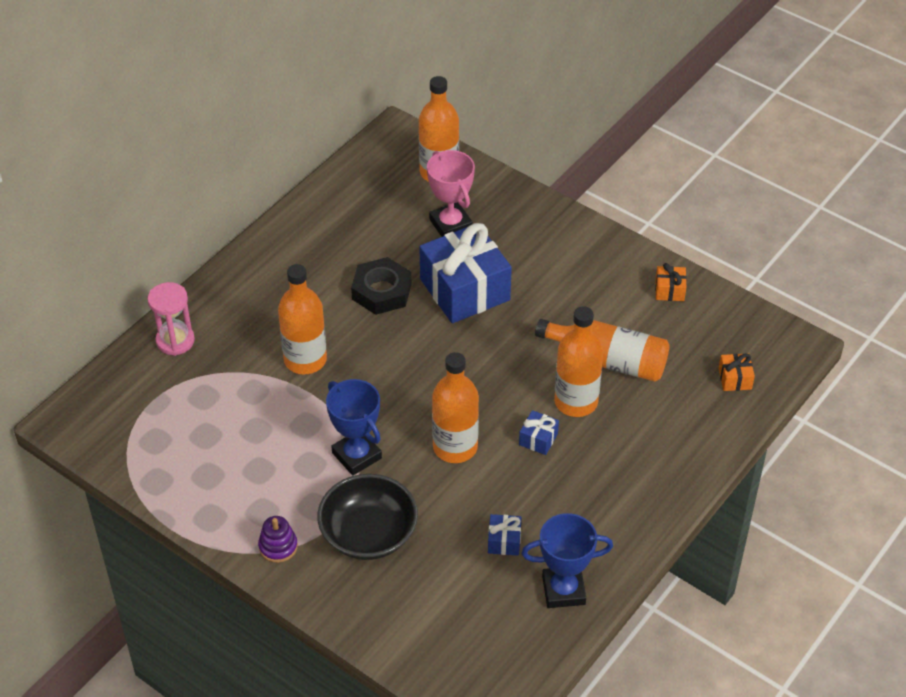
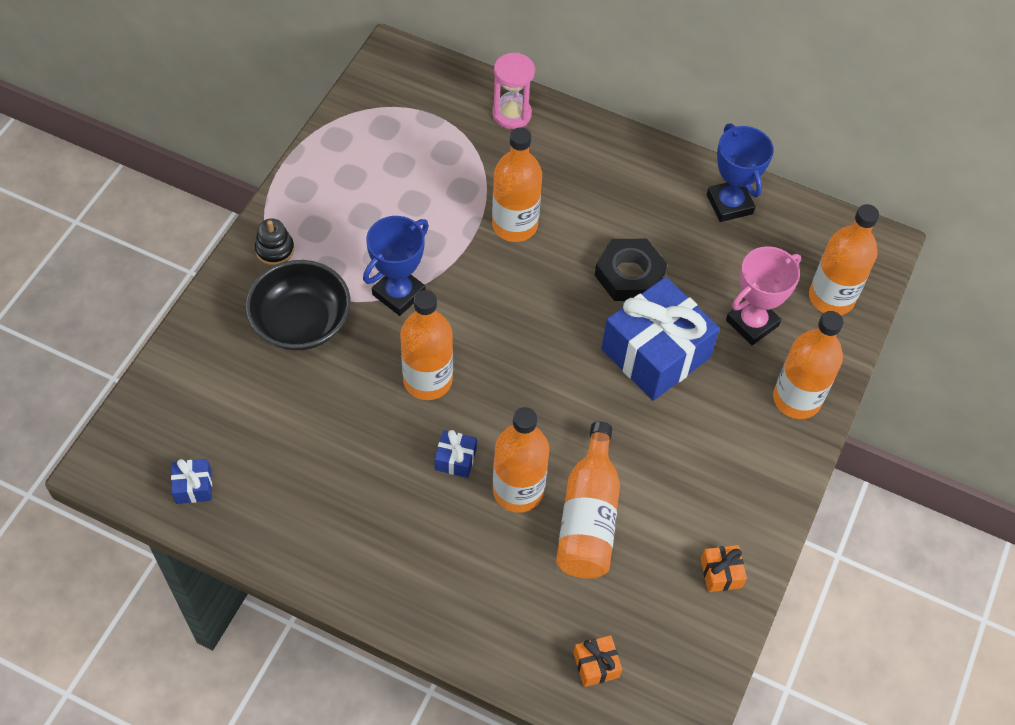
camera: 75 degrees right, 10 degrees up
purple stacking toy [258,516,298,563] -> black stacking toy [255,218,294,266]
blue gift [488,514,521,556] -> blue gift moved to [171,459,212,504]
blue trophy [522,513,613,608] -> blue trophy moved to [707,124,774,222]
none -> orange bottle [773,311,843,419]

